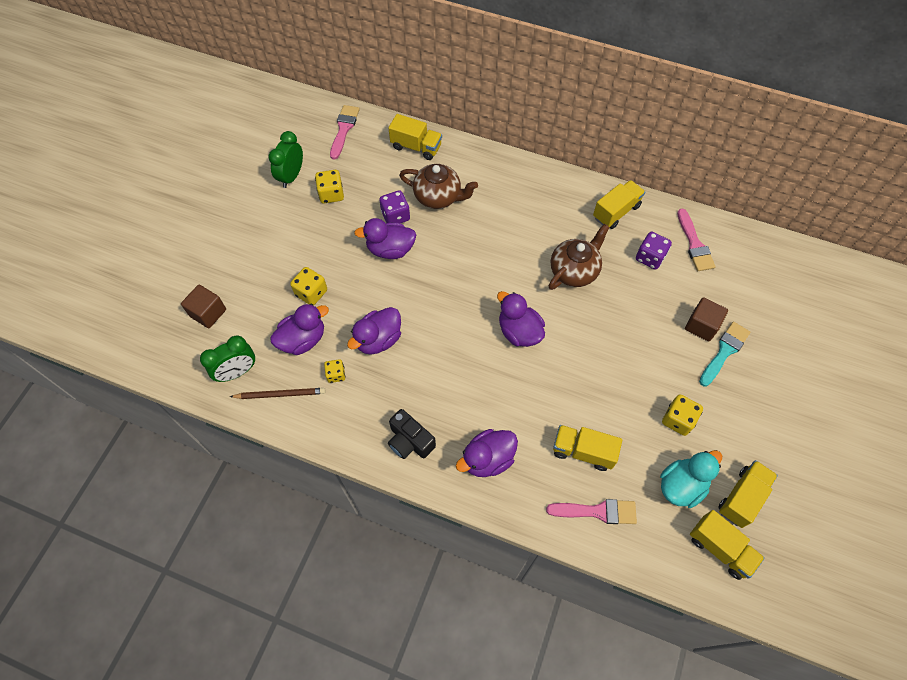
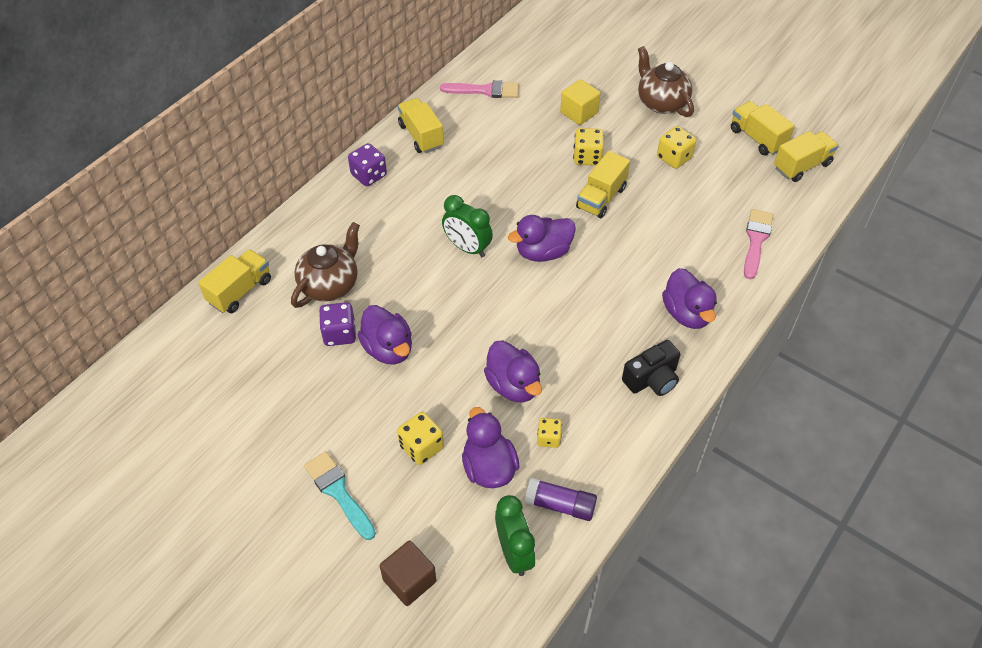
camera: 75 degrees left, 10 degrees down
brown pencil [230,388,326,399] -> purple glue stick [525,478,597,521]
green clock [268,131,303,188] -> green clock moved to [442,195,493,257]
yellow dice [315,170,344,204] -> yellow dice moved to [573,128,604,166]
pink brush [330,105,360,160] -> none
purple duck [354,218,416,259] -> purple duck turned 45 degrees counterclockwise [358,305,412,364]
brown teapot [548,224,610,290] -> brown teapot moved to [638,46,694,117]
yellow truck [553,425,622,471] -> yellow truck moved to [576,151,630,218]
purple dice [636,232,672,270] -> purple dice moved to [348,143,387,186]
turquoise duck [660,450,722,508] -> none
brown cube [685,297,728,341] -> yellow cube [560,79,601,125]
turquoise brush [699,322,750,386] -> turquoise brush moved to [304,451,376,540]

